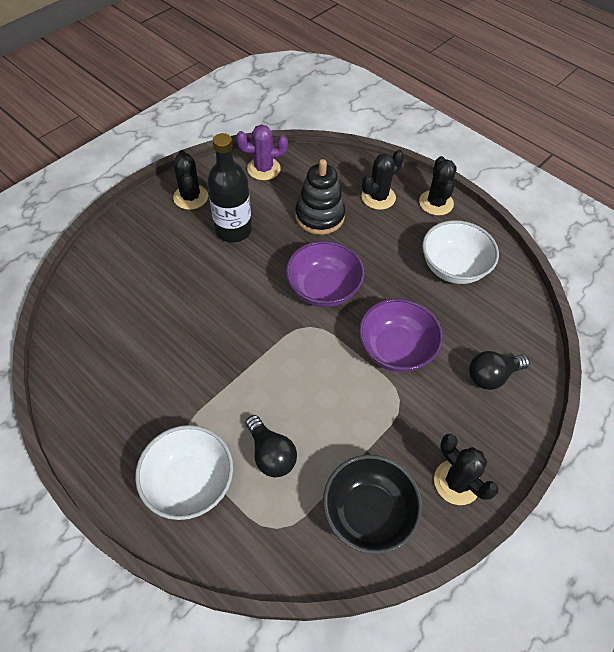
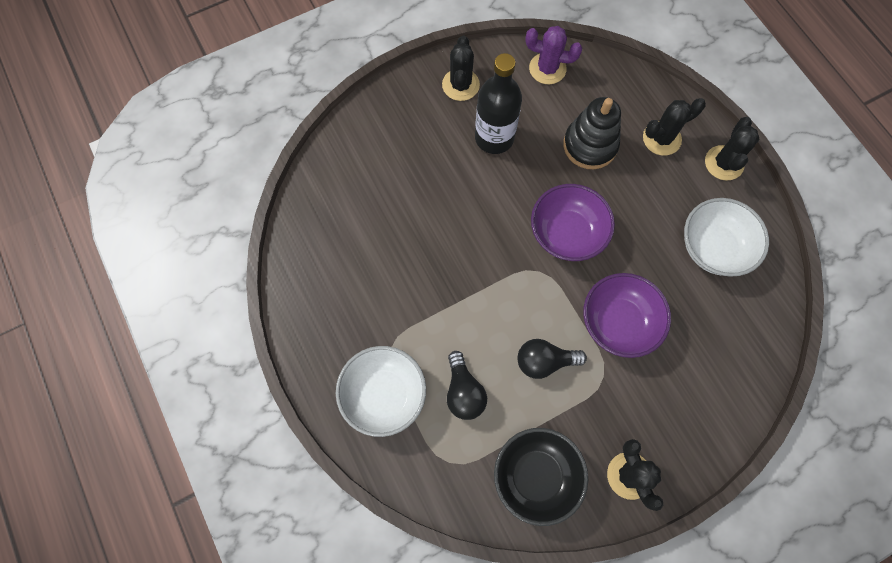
camera: 20 degrees right, 15 degrees up
black light bulb [469,351,530,390] -> black light bulb moved to [517,339,587,379]

